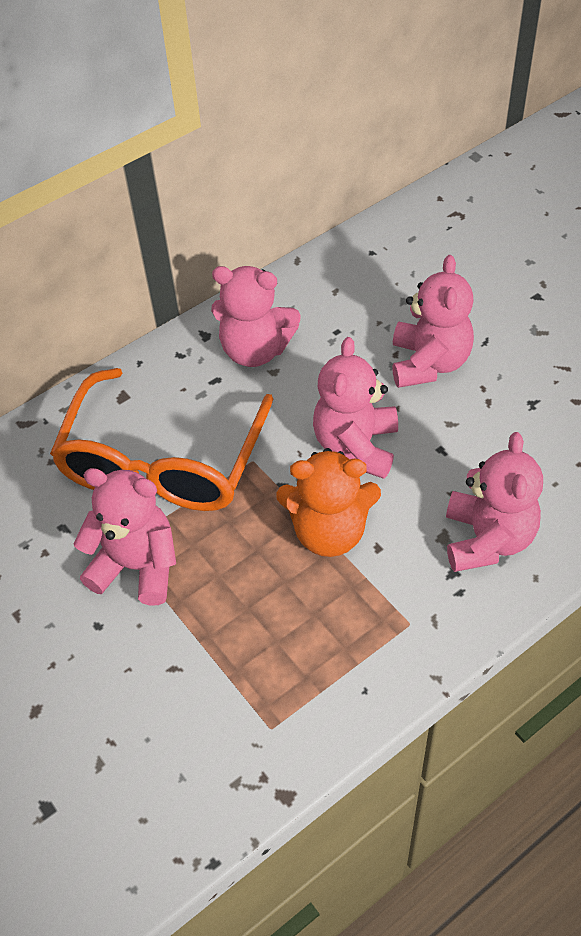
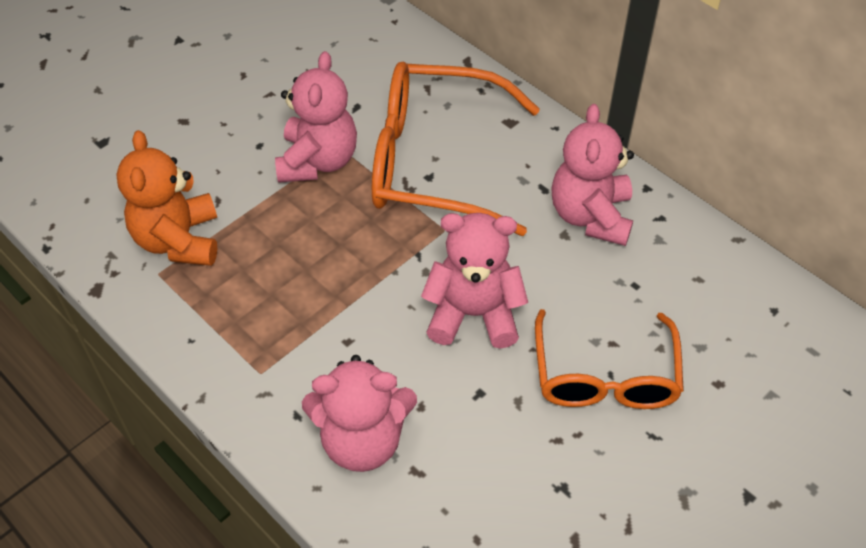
camera: 80 degrees right, 0 degrees up
orange teddy bear [277,448,381,557] -> orange teddy bear moved to [116,130,217,266]
pink teddy bear [392,255,474,388] -> orange glasses [535,309,684,409]

